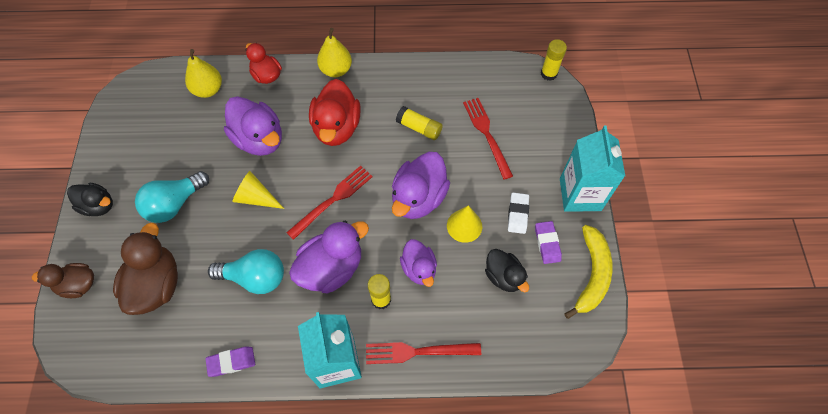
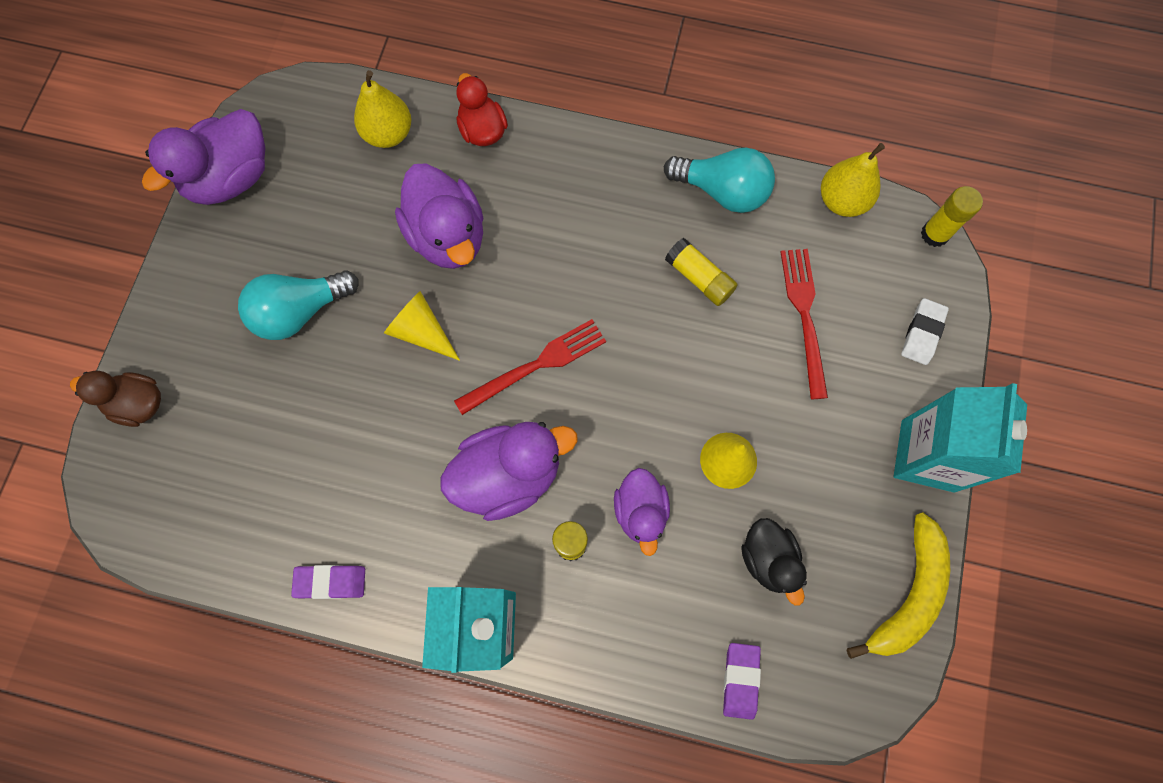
camera: 15 degrees right, 10 degrees up
black duck [67,183,113,216] -> none
brown duck [113,222,178,315] -> none
turquoise light bulb [208,249,284,294] -> turquoise light bulb moved to [664,148,775,213]
red duck [309,79,361,146] -> none
yellow pear [317,28,352,77] -> yellow pear moved to [821,143,885,217]
red fork [366,342,481,364] -> none
purple duck [392,152,450,219] -> purple duck moved to [142,109,265,205]
white eraser [508,193,529,234] -> white eraser moved to [901,298,949,365]
purple eraser [535,221,562,264] -> purple eraser moved to [723,643,761,720]

